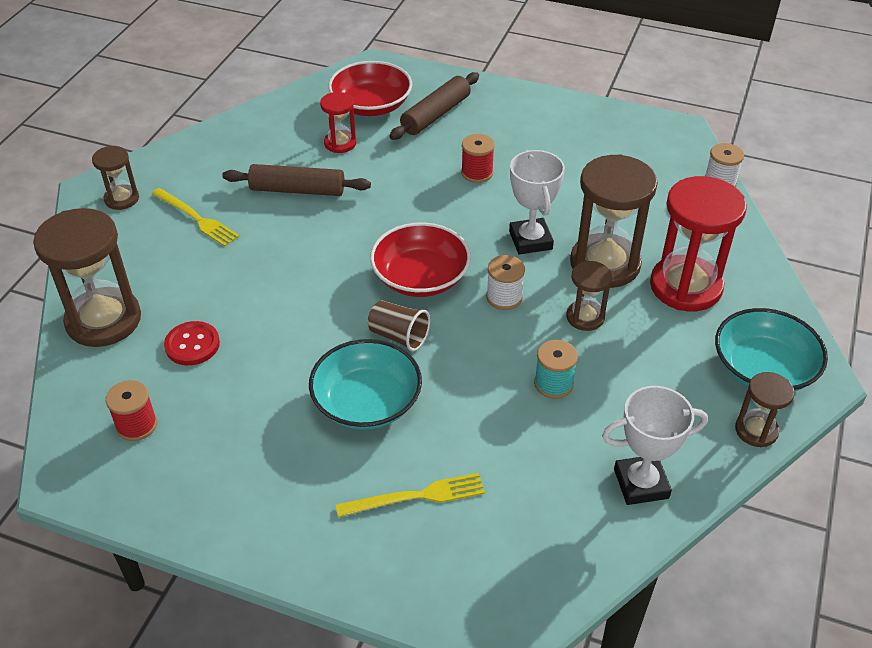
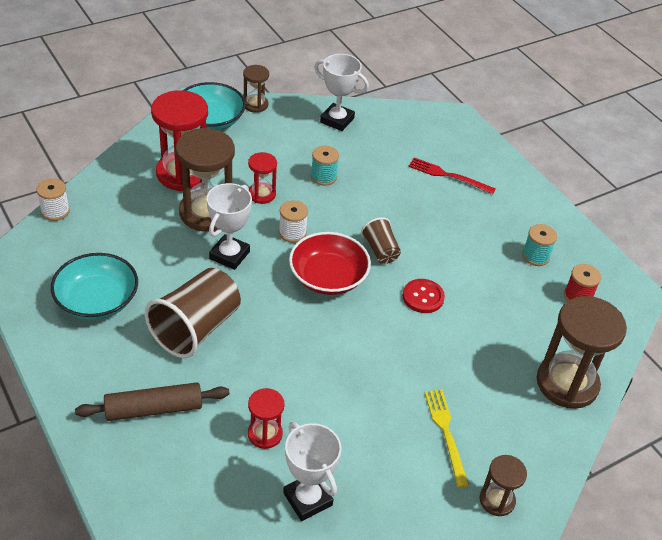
camera: 145 degrees left, 0 degrees up
red button [164,321,220,365] -> red button moved to [403,279,445,313]
brown rolling pin [222,164,371,196] -> none
turquoise bowl [309,339,422,430] -> turquoise bowl moved to [51,253,138,320]
red bowl [328,61,412,116] -> none
yellow fork [336,473,485,517] -> red fork [408,157,495,194]
red spool [461,134,495,183] -> brown cup [145,268,241,358]
brown hourglass [566,261,612,331] -> red hourglass [248,152,277,204]
none -> white trophy [283,422,341,521]
none -> turquoise spool [522,224,557,266]

